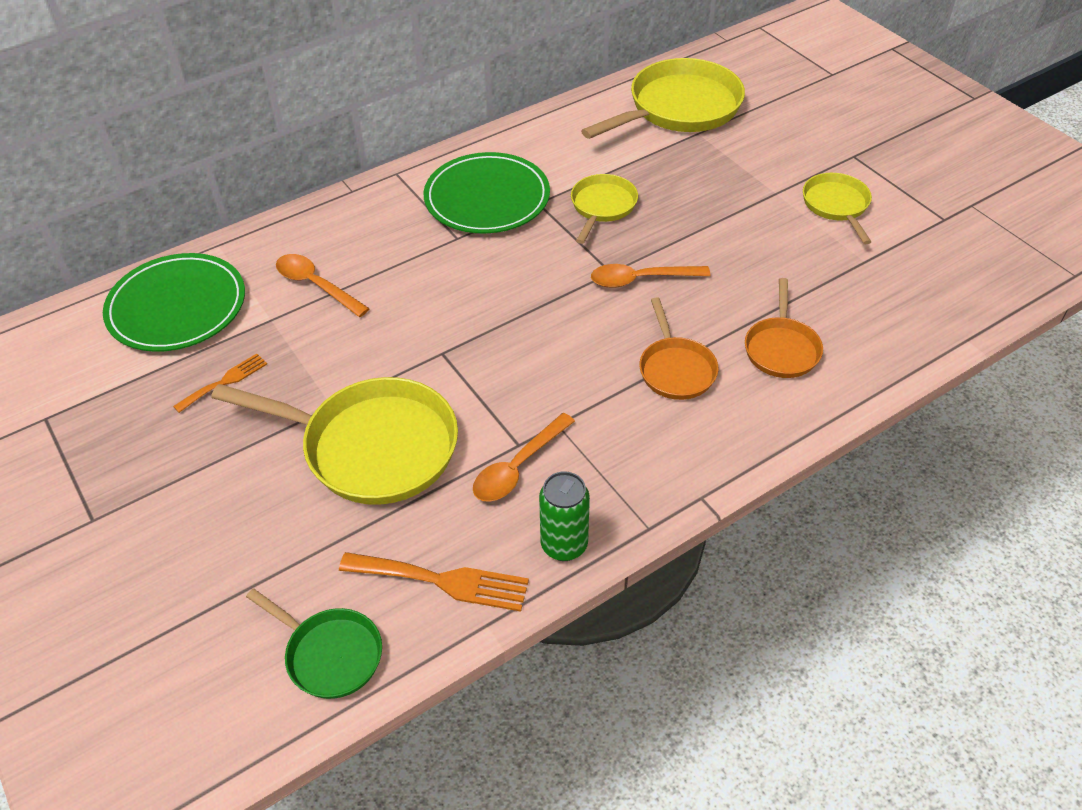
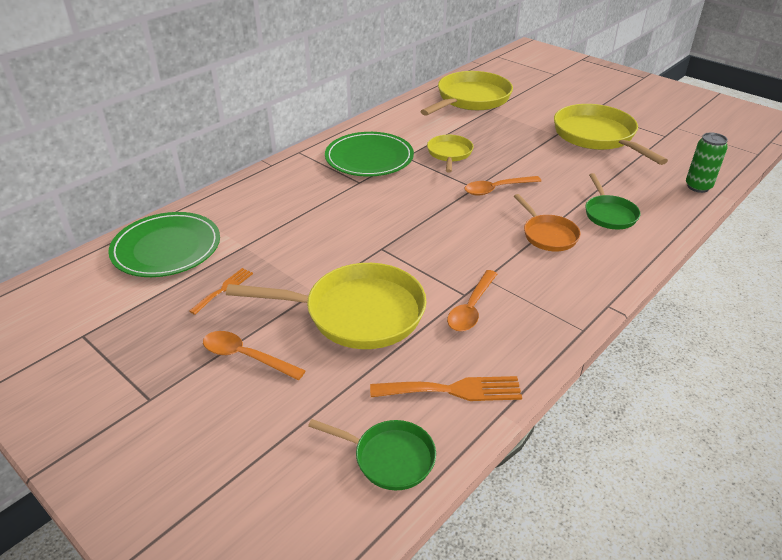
camera: 15 degrees left, 10 degrees down
orange spoon [276,254,370,317] -> orange spoon moved to [203,331,306,380]
green can [539,471,590,561] -> green can moved to [686,132,728,193]
orange pan [745,278,823,378] -> green pan [585,173,641,229]
yellow pan [803,173,872,244] -> yellow pan [554,104,668,165], size x1.84

